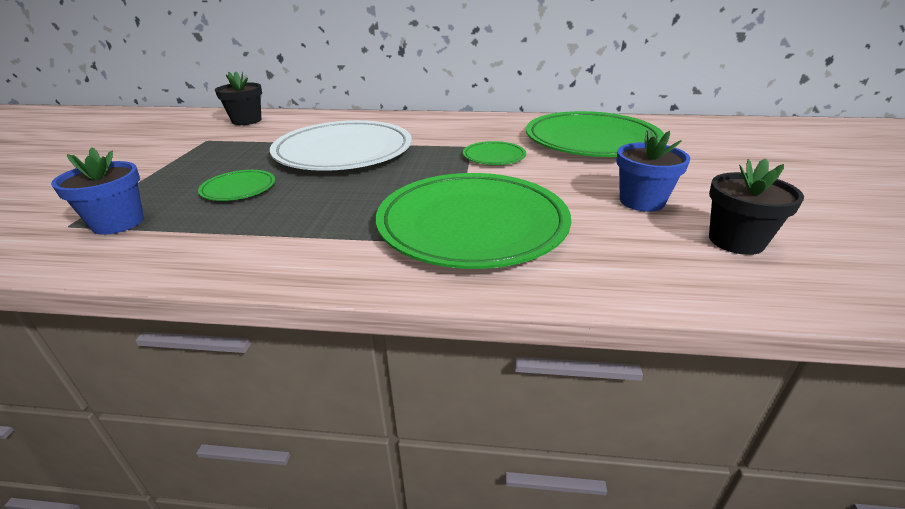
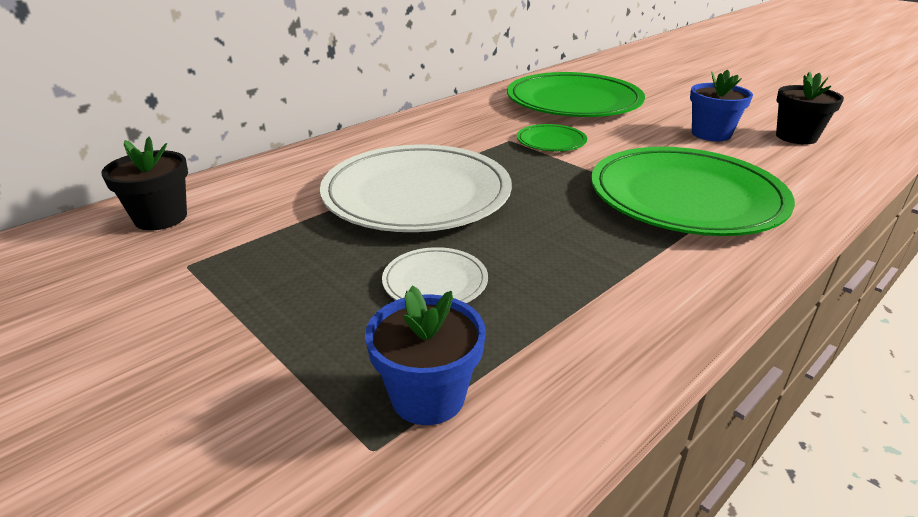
camera: 50 degrees left, 0 degrees up
green plate [198,170,275,201] -> white plate [382,247,488,303]

